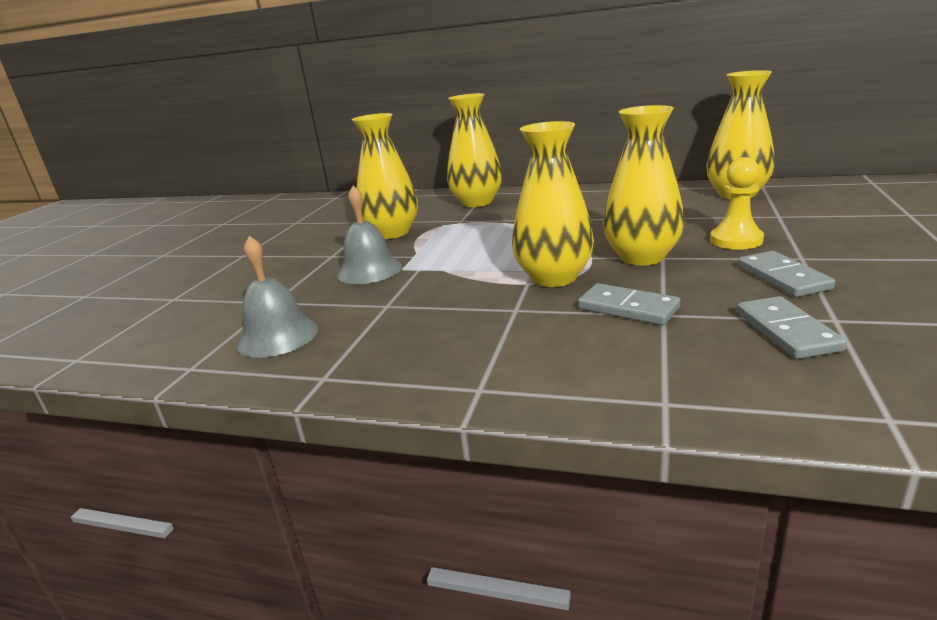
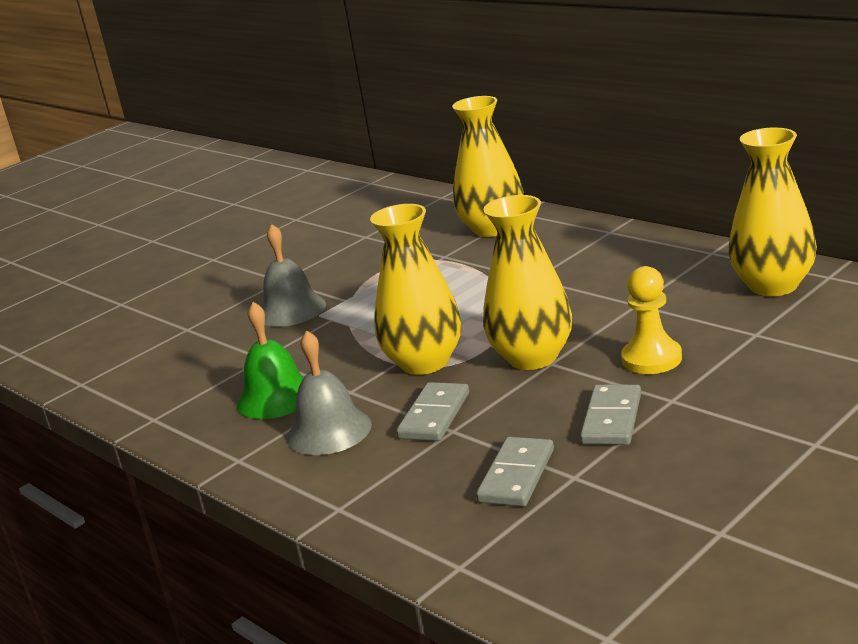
camera: 30 degrees right, 0 degrees up
grey bell [236,236,318,358] -> grey bell moved to [287,330,372,455]
yellow vase [352,113,418,239] -> none
grey domino [578,283,680,325] -> grey domino turned 45 degrees clockwise [396,382,469,441]
none -> green bell [237,302,304,419]

